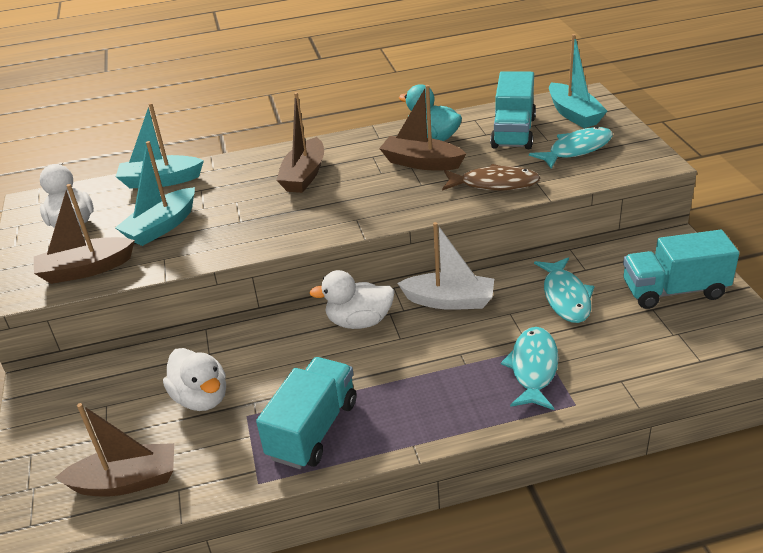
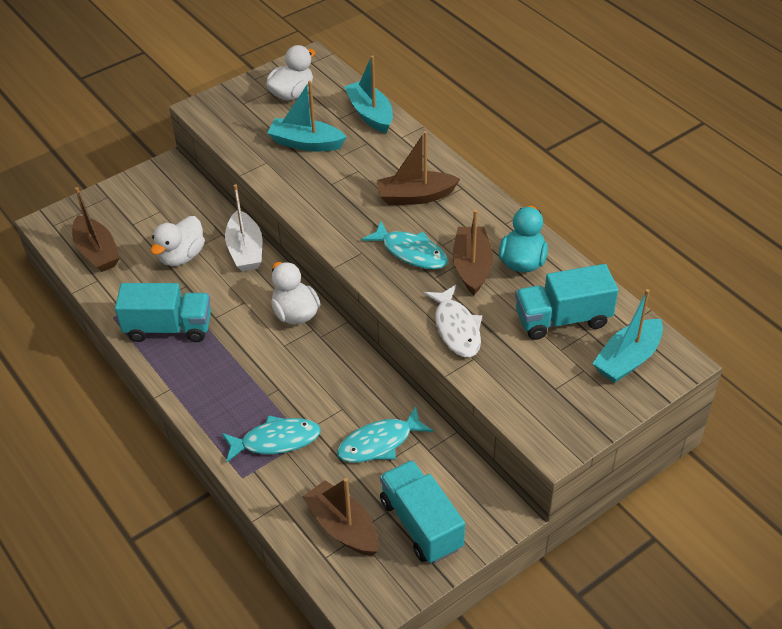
camera: 65 degrees right, 10 degrees up
brown boat [34,184,135,284] -> brown boat moved to [302,478,379,556]
white boat [397,222,494,310] -> white boat moved to [225,184,262,272]
brown fish [442,164,540,191] -> white fish [423,285,482,357]
turquoise fish [529,127,613,169] -> turquoise fish moved to [362,220,448,269]

